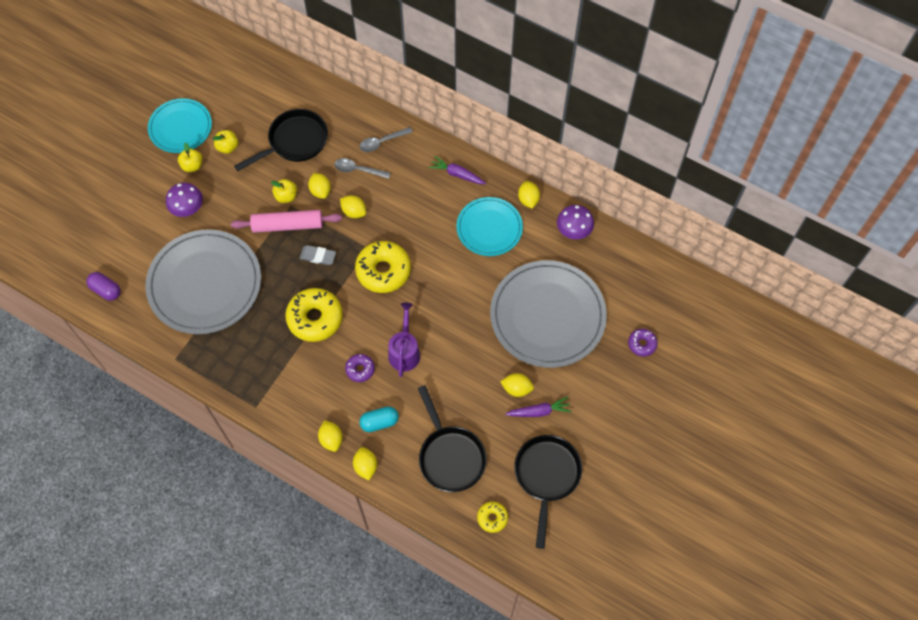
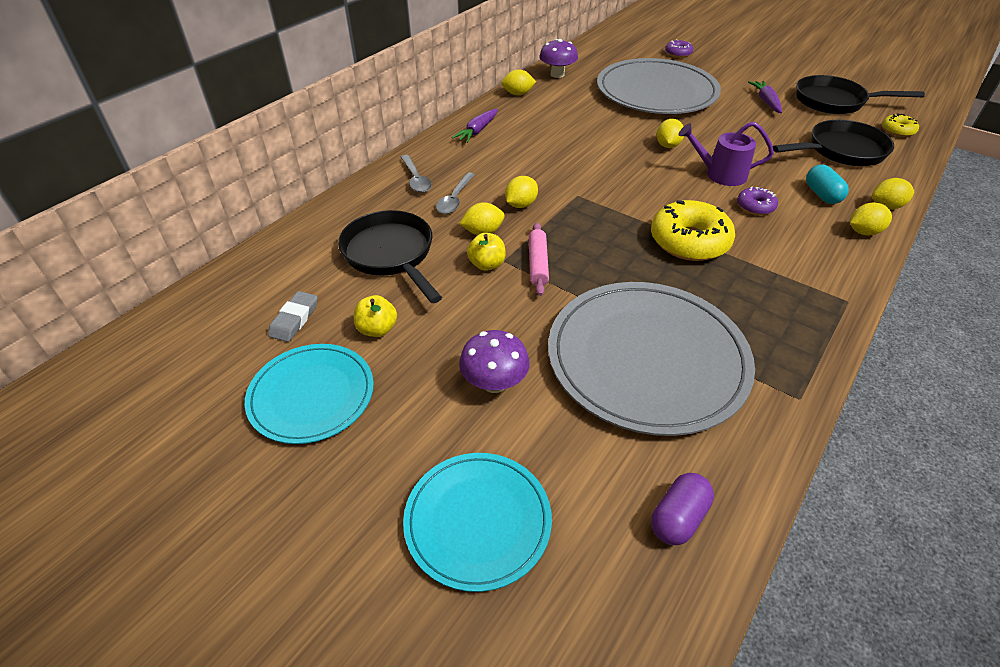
camera: 85 degrees left, 20 degrees down
yellow apple [178,142,202,172] -> none
pink rolling pin [231,210,342,233] -> pink rolling pin [529,223,549,296], size x0.65
grey eraser [300,245,336,265] -> grey eraser moved to [268,291,318,342]
yellow donut [355,241,411,293] -> none
turquoise plate [456,197,523,256] -> turquoise plate moved to [403,453,552,592]
yellow lemon [500,373,534,397] -> yellow lemon moved to [657,119,684,148]

